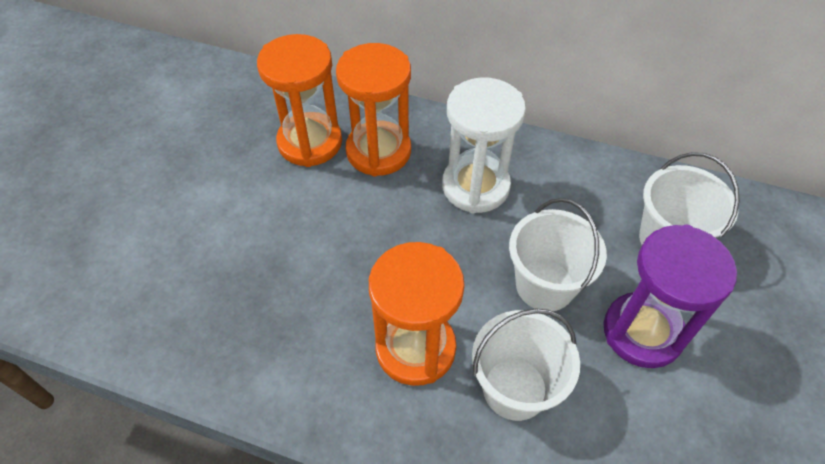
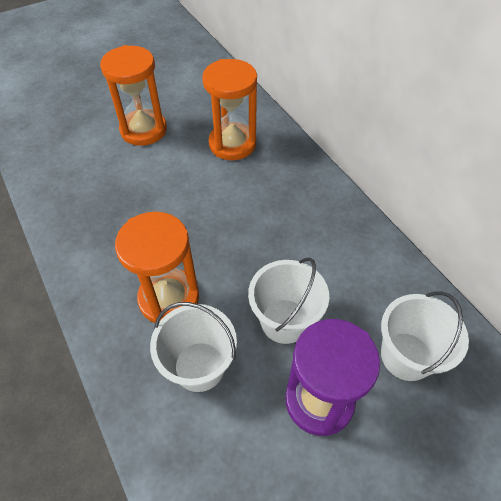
camera: 40 degrees right, 0 degrees up
orange hourglass [336,43,411,177] -> orange hourglass moved to [100,45,167,146]
white hourglass [442,78,526,213] -> none

